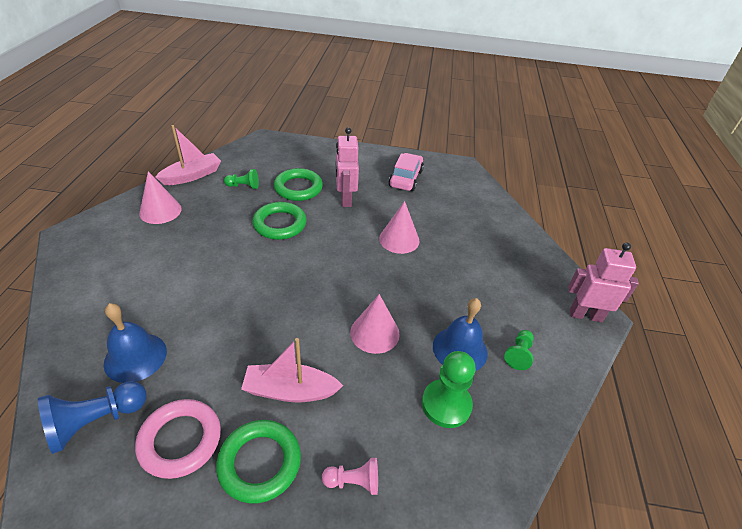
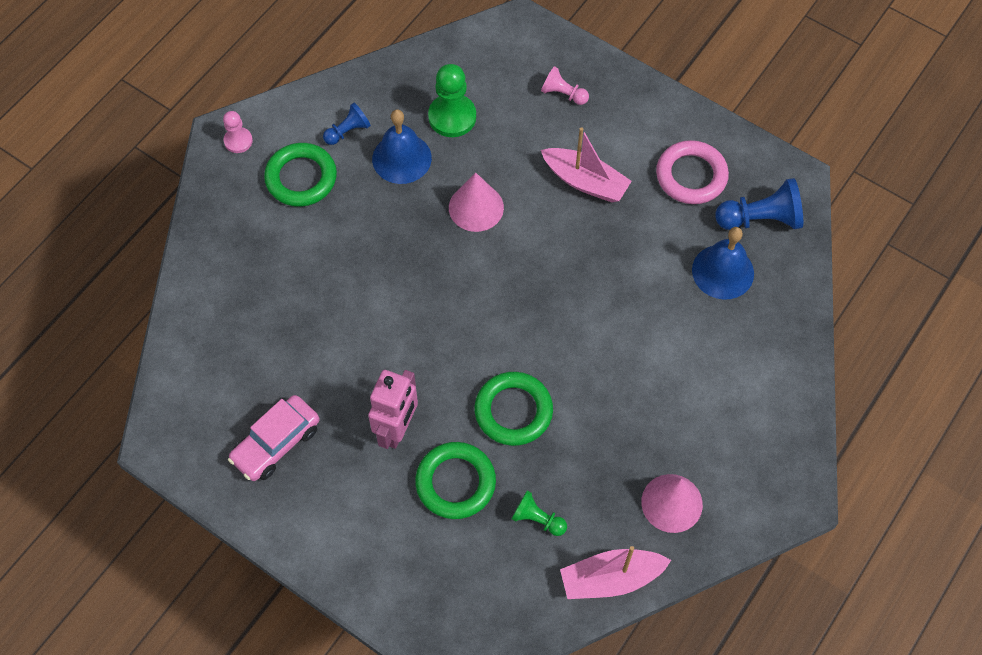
camera: 150 degrees left, 20 degrees up
green ring [216,420,301,504] -> green ring moved to [264,143,337,207]
pink cone [379,201,420,254] -> none
green pawn [504,330,534,370] -> blue pawn [323,103,371,145]
pink robot [568,243,639,322] -> pink pawn [223,111,253,153]

